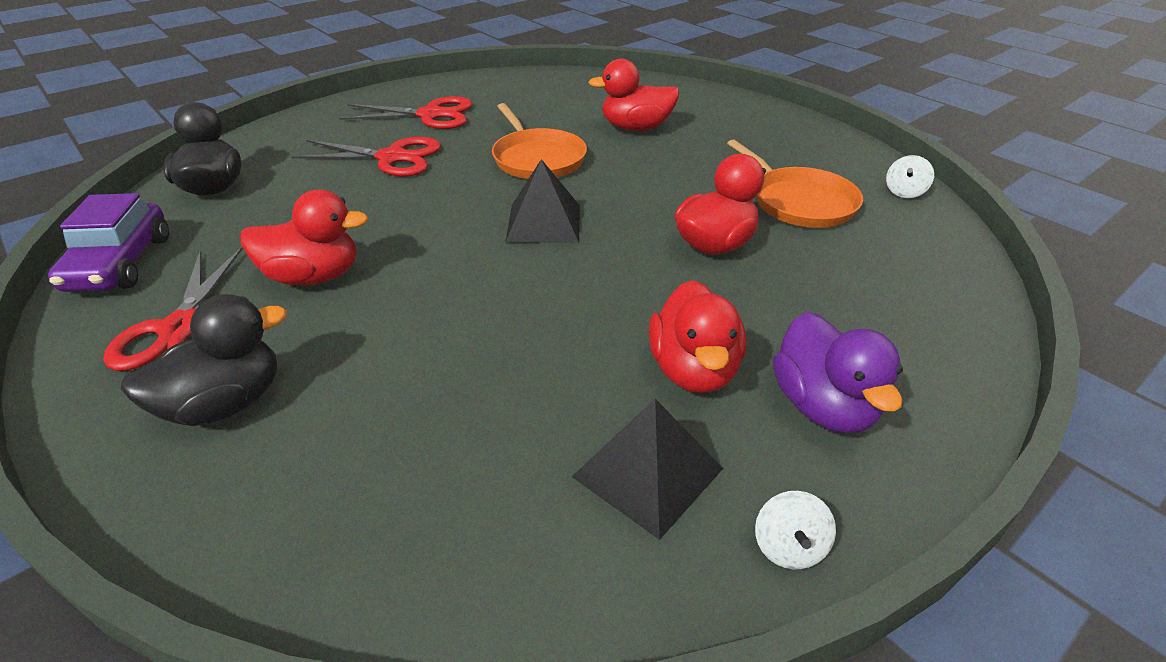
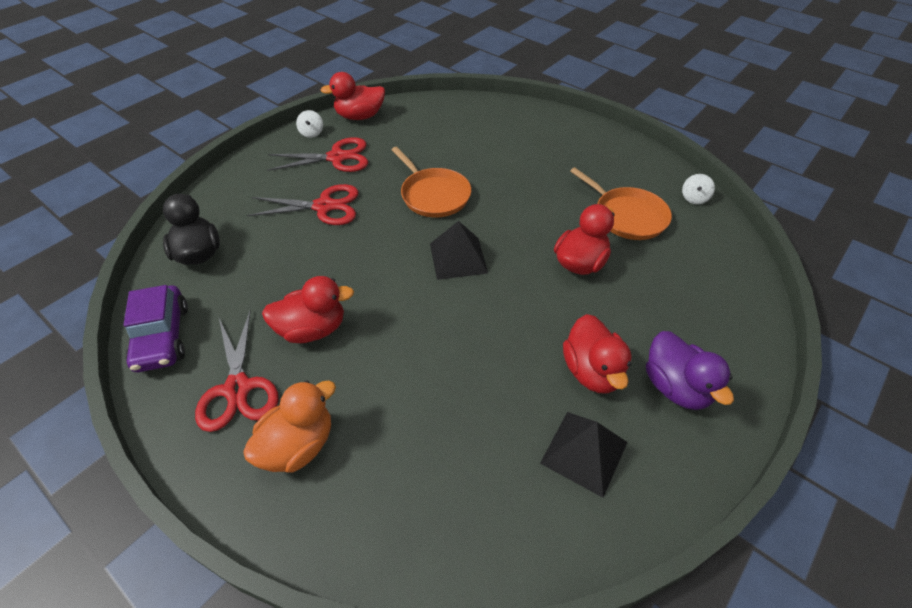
camera: 10 degrees left, 10 degrees up
black duck [121,294,287,426] -> orange duck [243,380,336,473]
red duck [588,59,680,131] -> red duck moved to [320,72,385,120]
white spinning top [755,491,836,569] -> white spinning top moved to [296,110,323,138]

